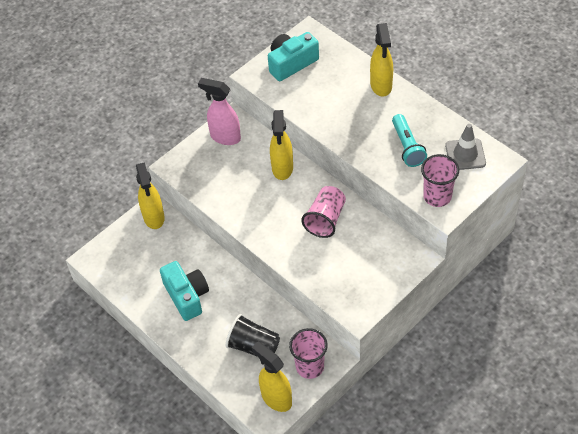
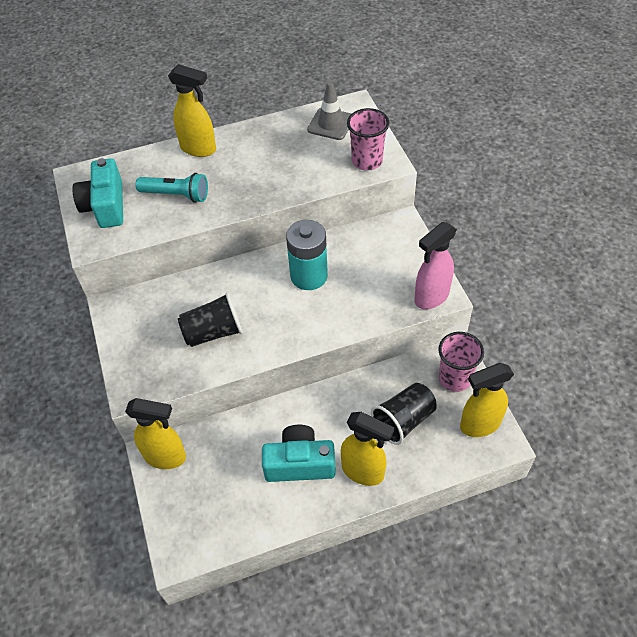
camera: 65 degrees left, 0 degrees up
pink spray bottle [198,78,241,145] -> pink spray bottle moved to [415,222,457,309]
yellow spray bottle [270,110,293,180] -> yellow spray bottle moved to [341,412,394,486]
pink cup [301,186,346,238] -> turquoise battery [286,220,328,290]
turquoise flashlight [392,114,427,167] -> turquoise flashlight moved to [135,173,208,203]
none -> black cup [178,292,243,347]

